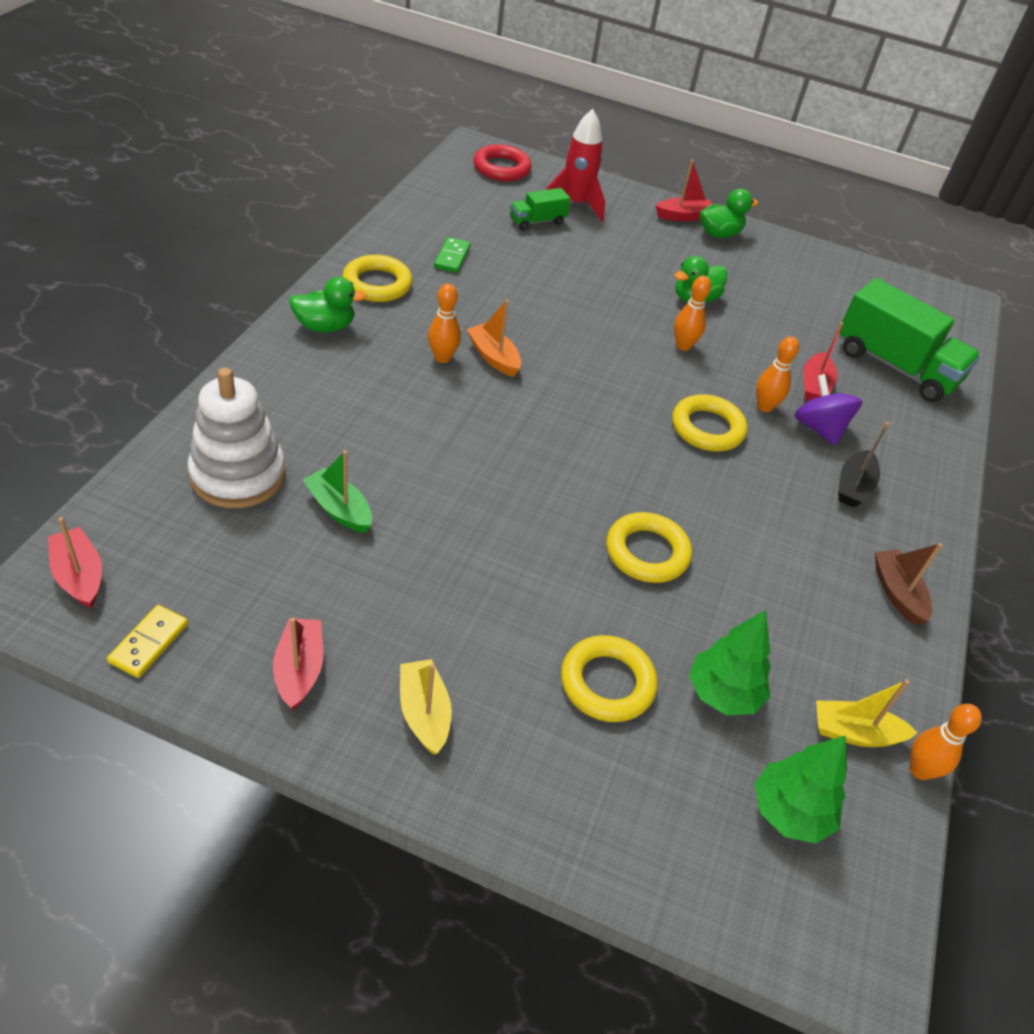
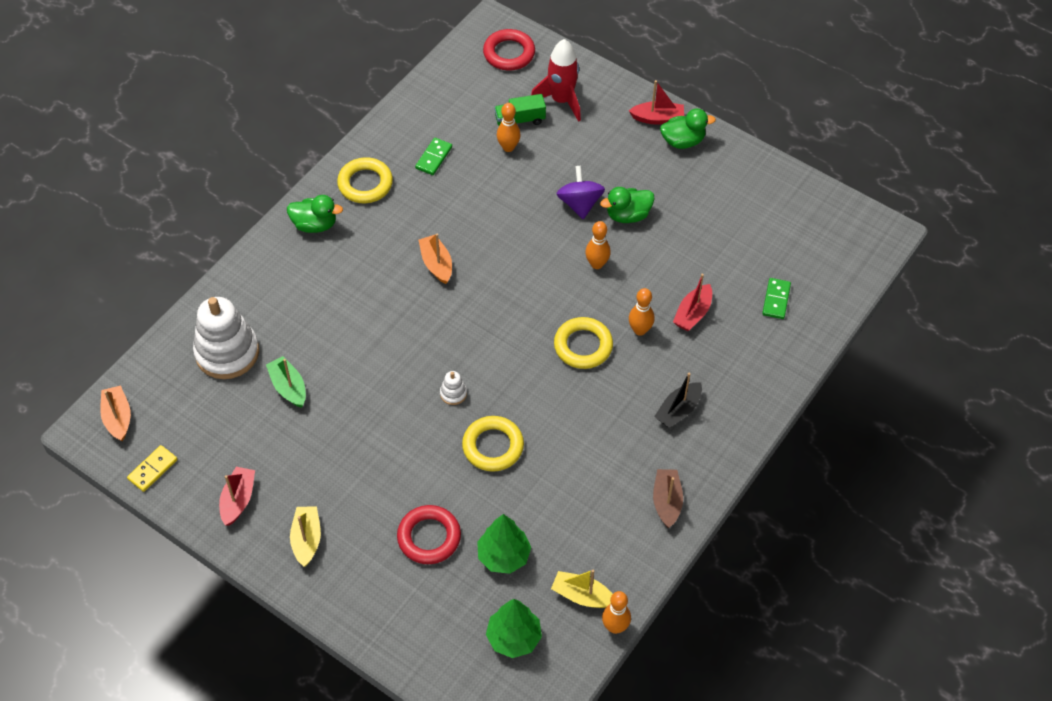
camera: 20 degrees right, 10 degrees up
red boat [48,517,102,608] -> orange boat [100,386,131,442]
orange bowling pin [428,283,461,363] -> orange bowling pin moved to [497,103,521,152]
yellow ring [561,635,658,722] -> red ring [397,505,461,564]
purple spinning top [794,374,862,446] -> purple spinning top moved to [556,166,605,219]
green truck [839,278,981,402] -> green domino [762,278,791,319]
none -> white stacking toy [440,371,467,405]

